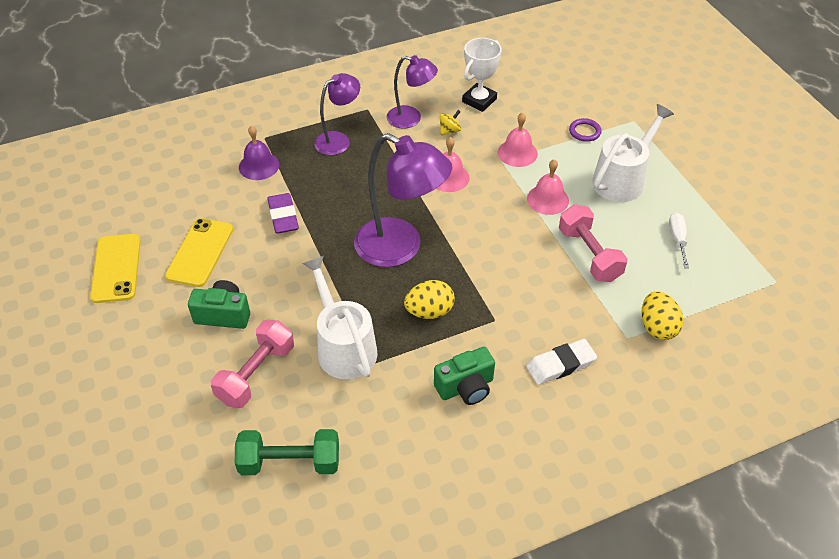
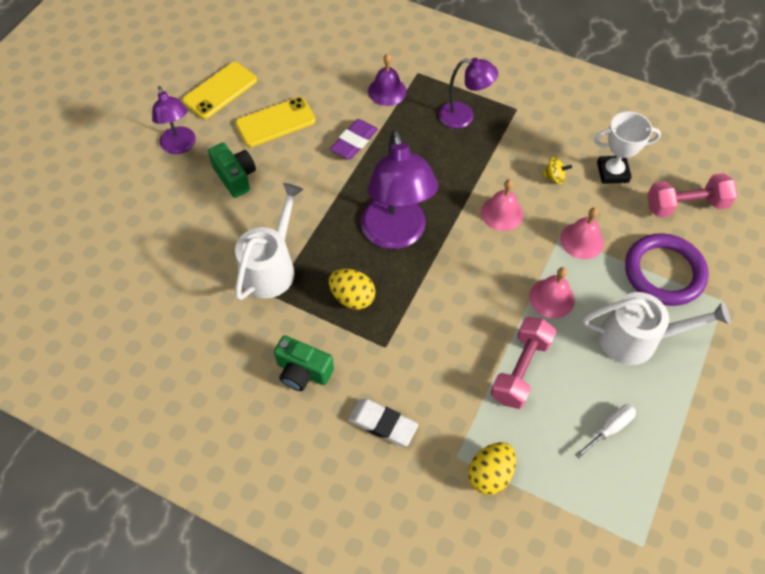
camera: 50 degrees right, 10 degrees up
pink dumbbell [211,320,294,408] -> pink dumbbell moved to [647,173,737,218]
green dumbbell [235,429,339,475] -> none
purple lamp [387,55,438,129] -> purple lamp moved to [152,86,196,154]
purple ring [569,118,602,142] -> purple ring [625,233,709,306], size x2.23

